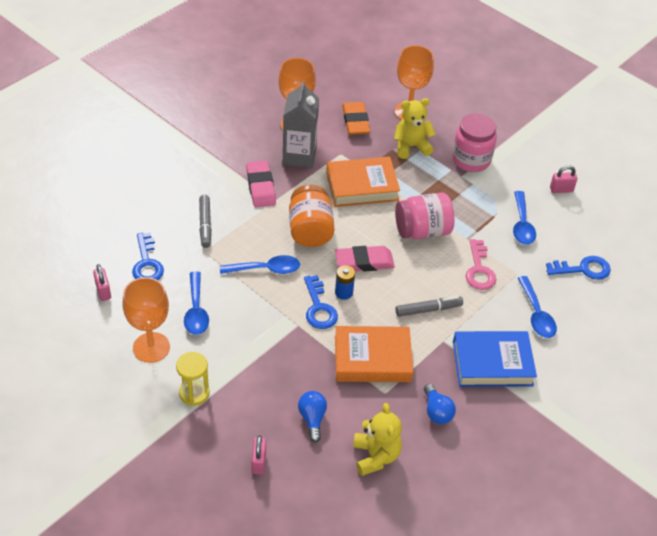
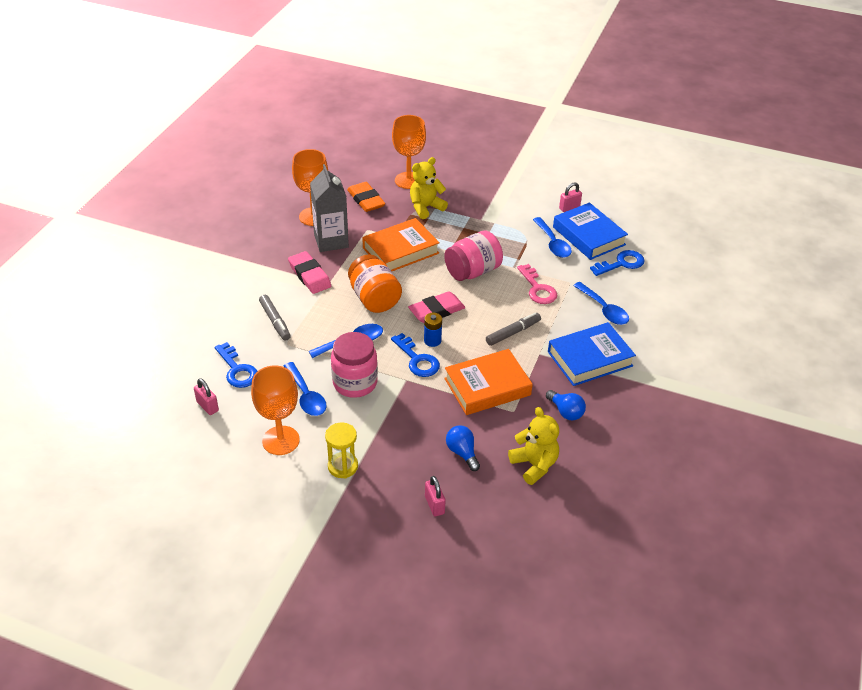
camera: 20 degrees left, 5 degrees down
pink jar [452,114,497,172] -> pink jar moved to [331,332,378,398]
none -> blue book [553,203,628,260]

